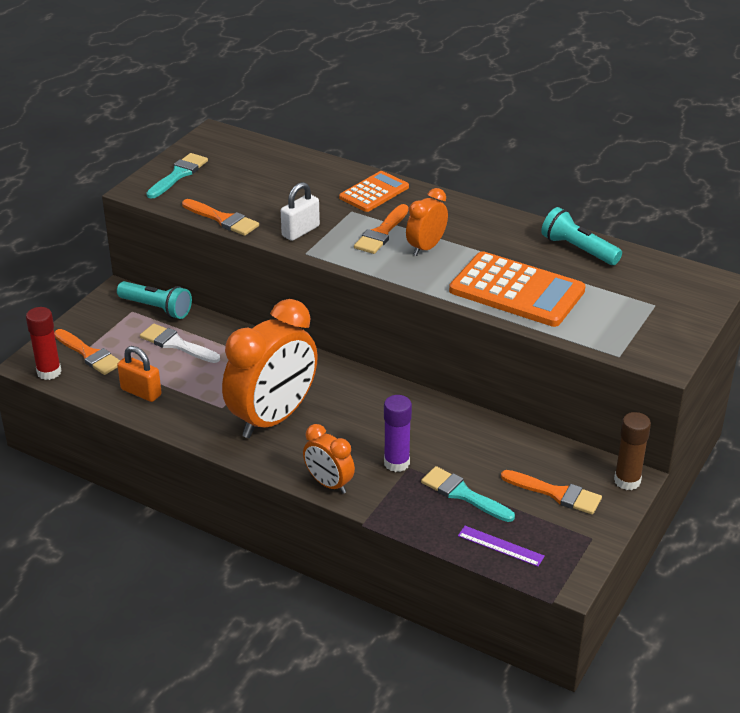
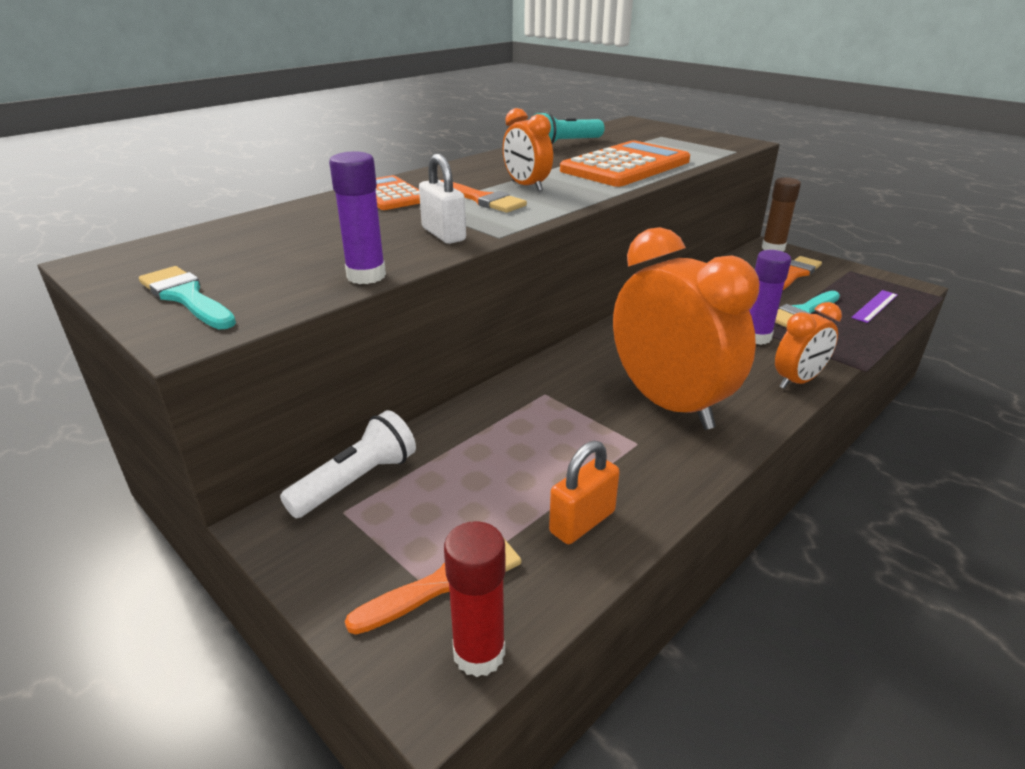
camera: 75 degrees left, 5 degrees down
turquoise flashlight [117,281,192,319] -> white flashlight [280,410,416,518]
white brush [140,324,220,363] -> none
orange brush [182,199,259,236] -> purple glue stick [329,151,386,284]

